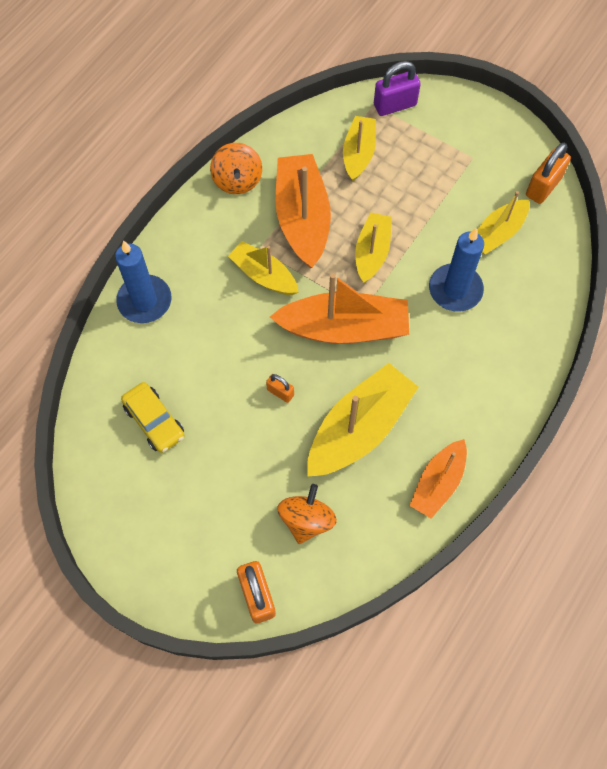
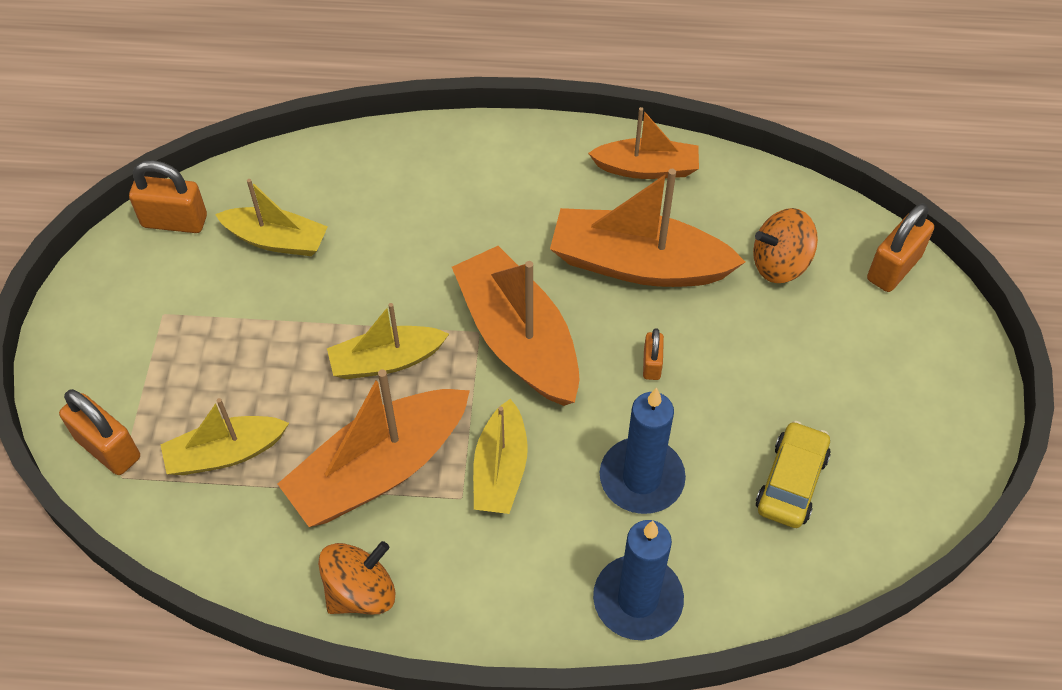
camera: 120 degrees left, 10 degrees down
yellow boat [307,363,419,477] -> orange boat [550,169,745,287]
purple padlock [374,61,421,116] -> orange padlock [59,389,140,475]
blue candle [429,228,484,312] -> blue candle moved to [600,388,686,514]

